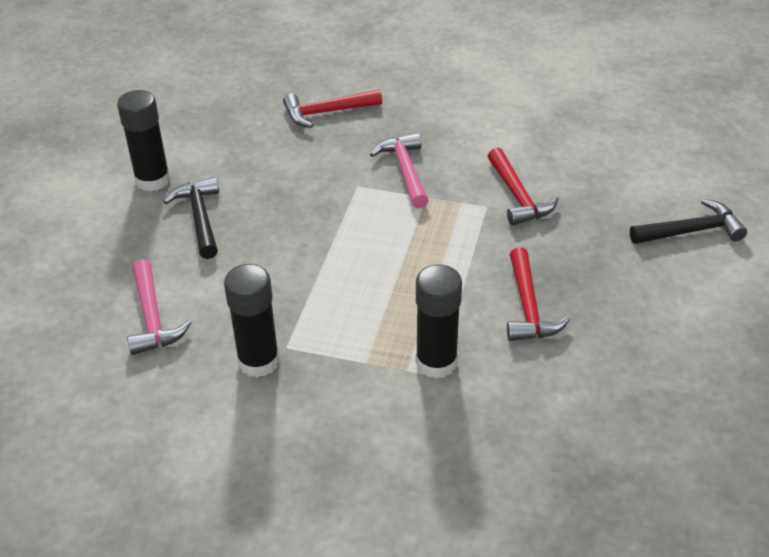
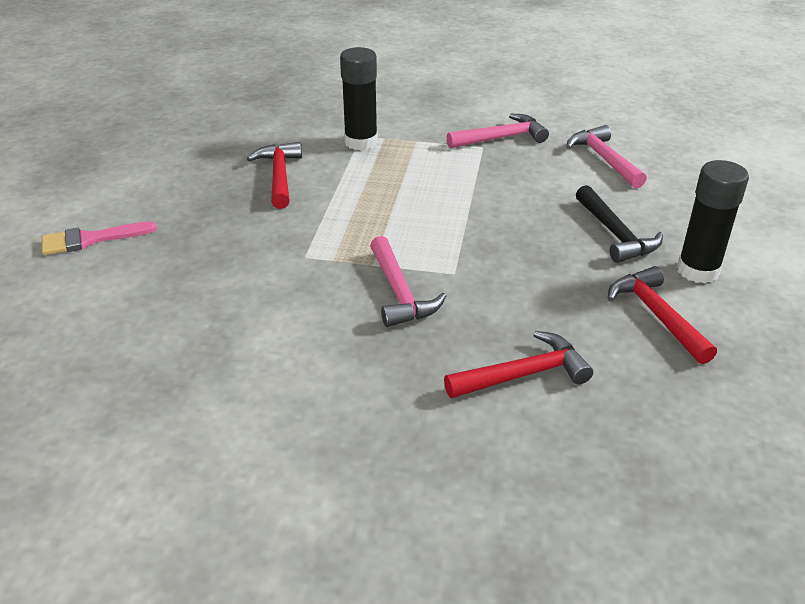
camera: 175 degrees right, 5 degrees down
black glue stick [224,264,280,377] -> pink hammer [447,114,549,149]
red hammer [488,148,559,226] -> red hammer moved to [608,266,717,364]
black hammer [630,199,747,244] -> pink brush [42,221,157,255]

